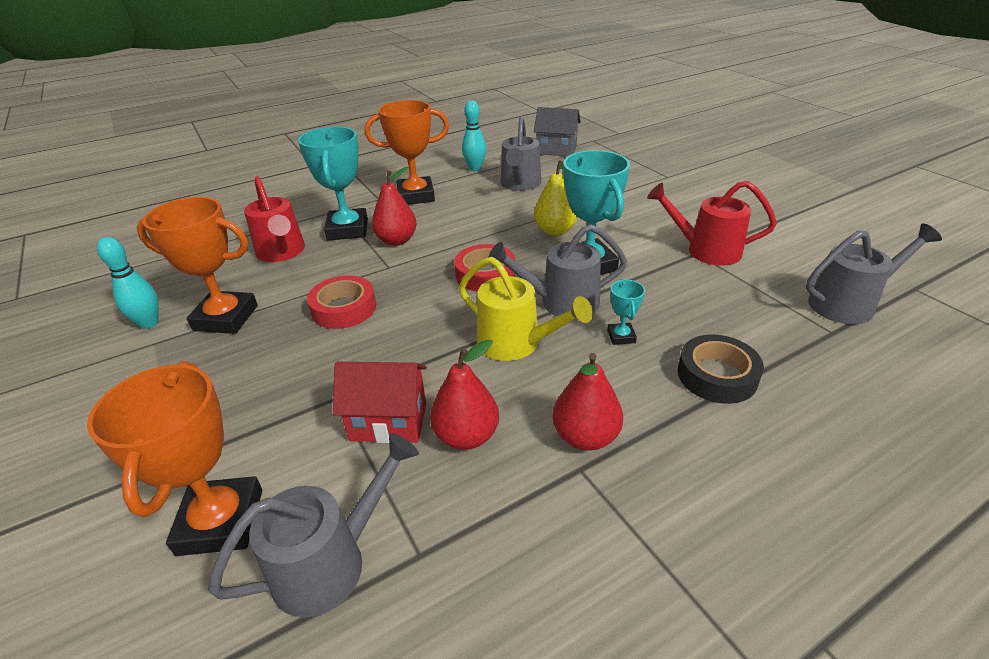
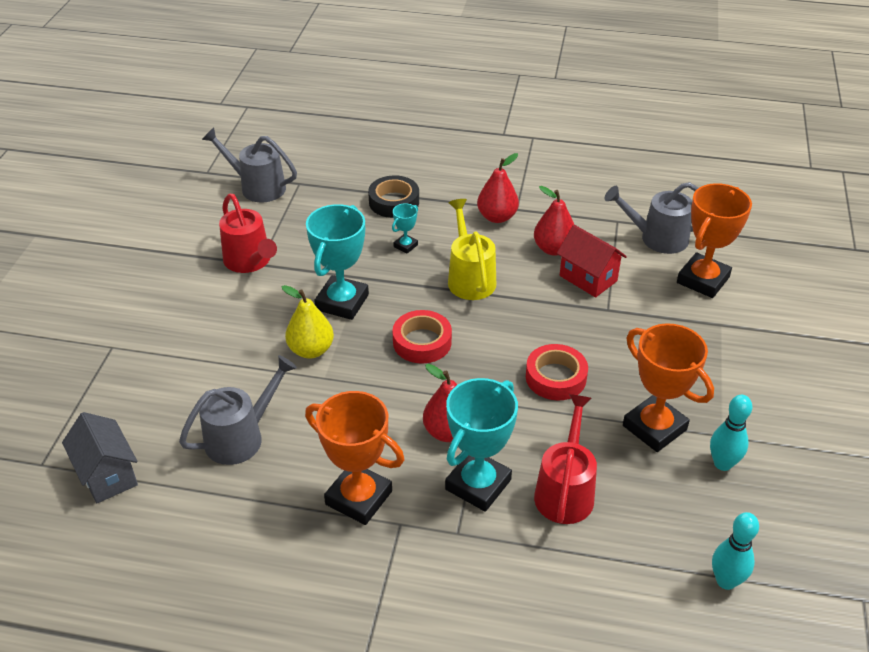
camera: 140 degrees left, 5 degrees up
turquoise bowling pin [462,101,487,171] -> turquoise bowling pin moved to [712,512,759,590]
grey watering can [488,224,627,319] -> none

